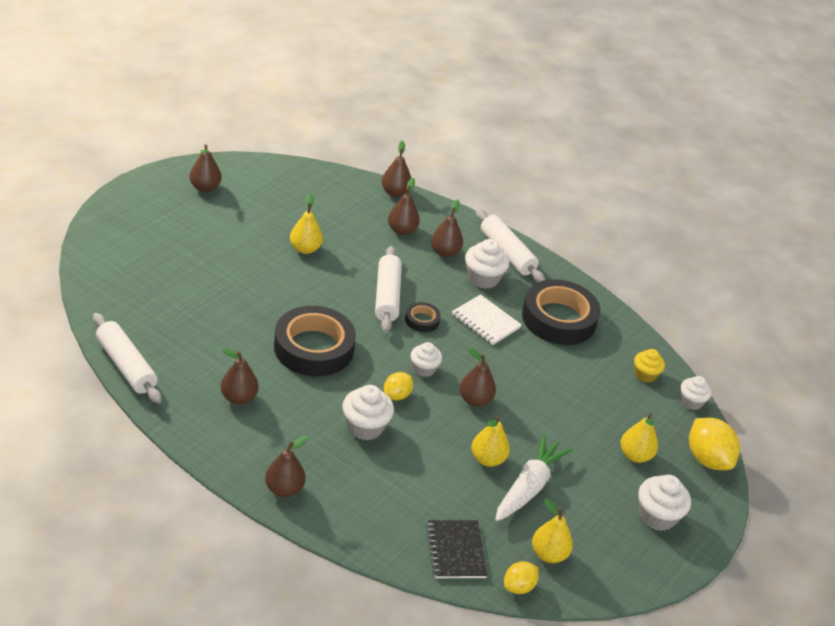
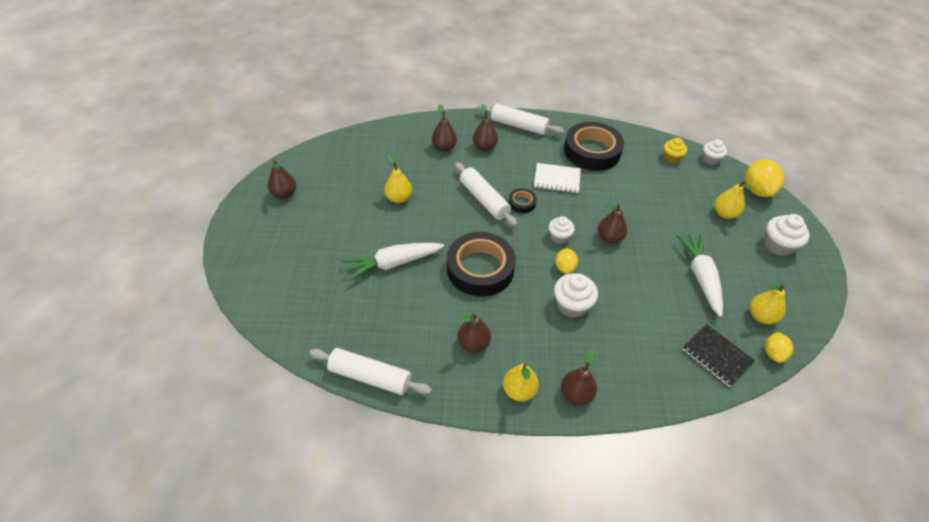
camera: 30 degrees left, 10 degrees up
brown pear [381,140,411,197] -> none
white cupcake [465,239,510,289] -> none
yellow pear [471,416,510,467] -> yellow pear moved to [503,363,539,402]
yellow lemon [689,418,740,470] -> yellow lemon turned 60 degrees clockwise [745,159,784,197]
none -> white carrot [342,243,444,281]

